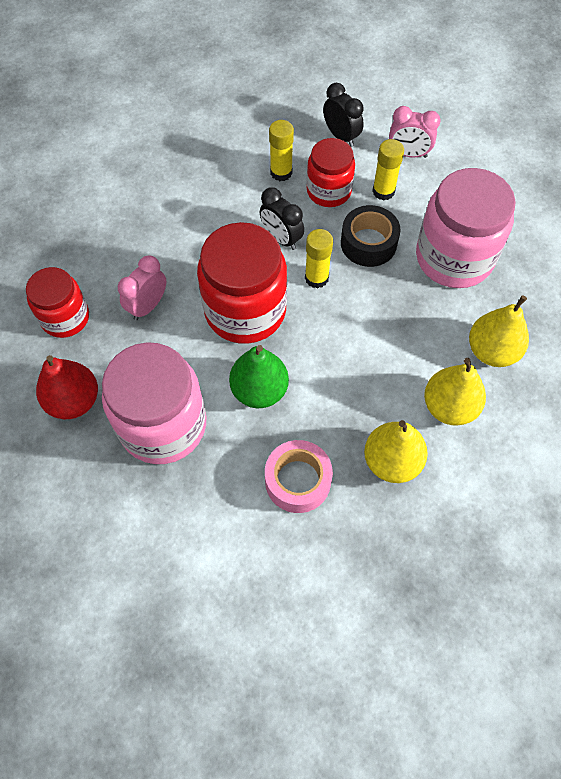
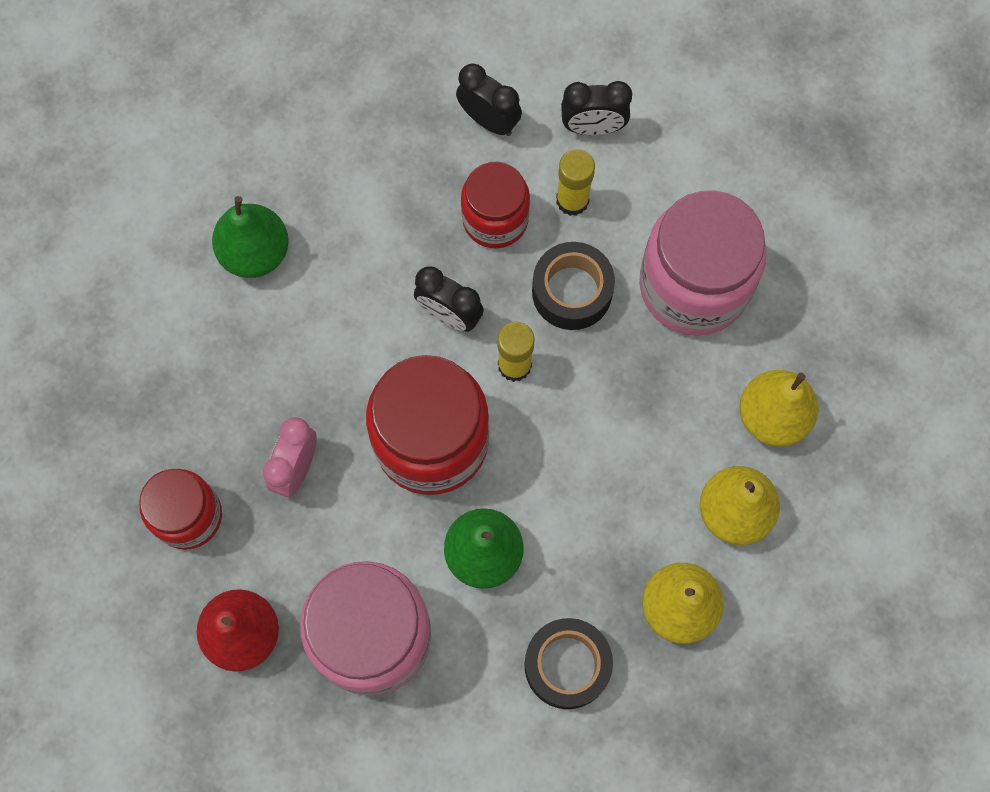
camera: 15 degrees left, 10 degrees up
pink tape [265,440,333,513] -> black tape [525,618,613,709]
yellow glue stick [269,120,294,181] -> none
pink clock [389,106,440,158] -> black clock [561,81,632,135]
none -> green pear [212,196,289,278]

